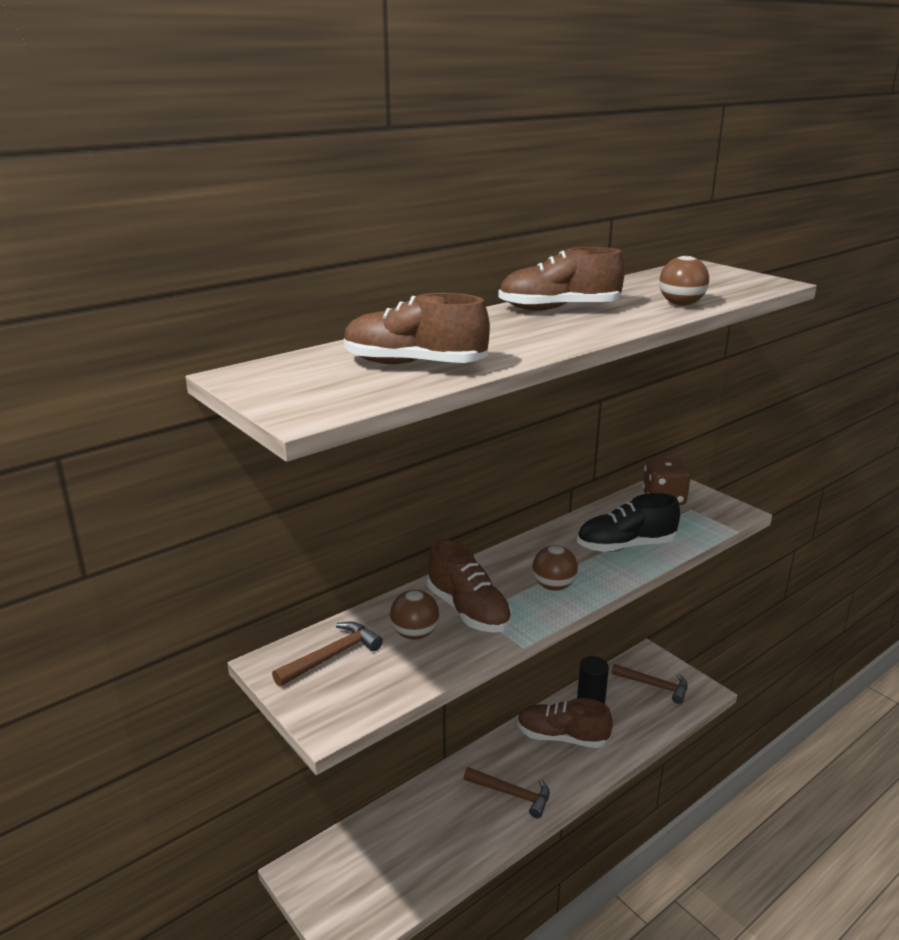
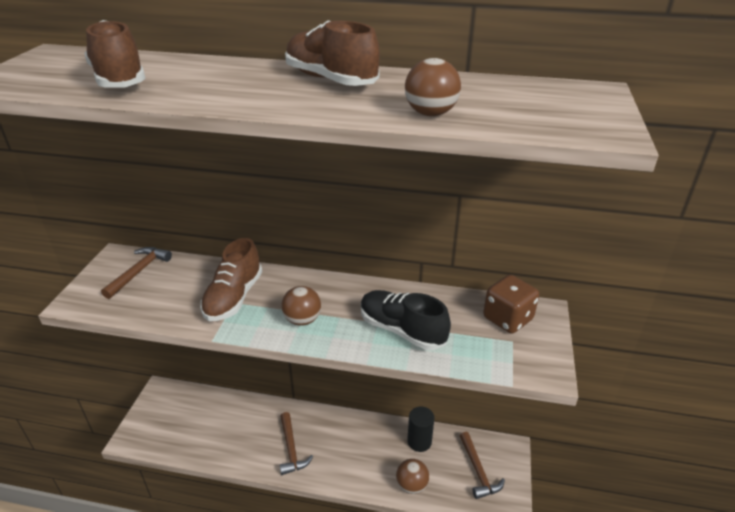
camera: 50 degrees right, 10 degrees up
brown hammer [272,622,383,686] -> brown hammer turned 75 degrees counterclockwise [101,247,172,299]
brown ball [390,590,439,640] -> brown ball moved to [396,459,429,494]
brown shoe [517,698,613,748] -> none

